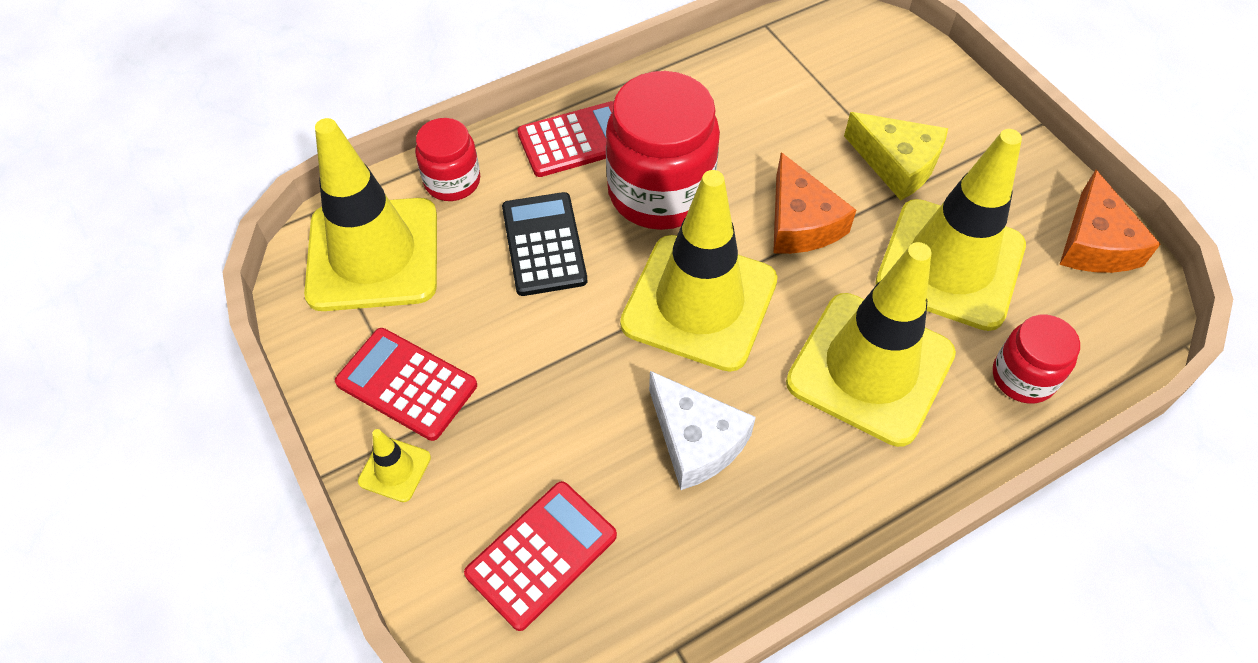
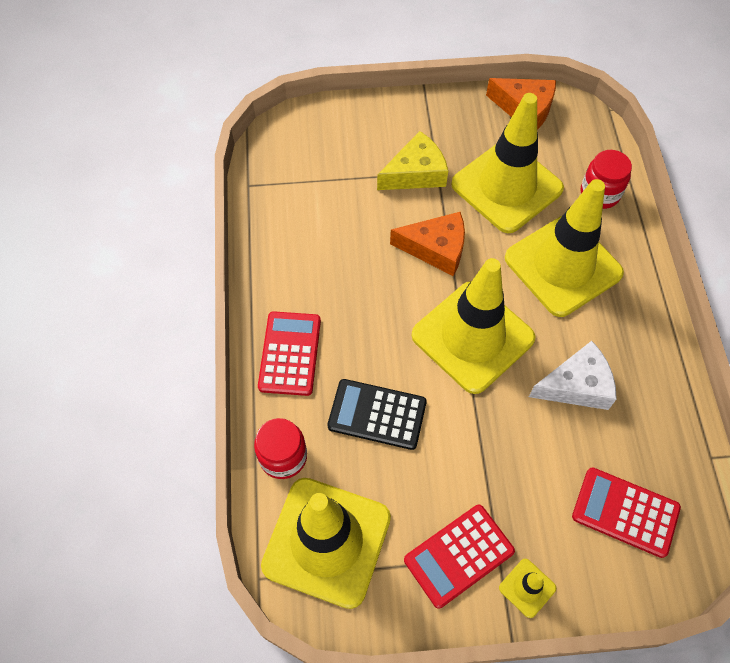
camera: 65 degrees left, 5 degrees up
red calculator [464,481,617,631] -> red calculator turned 45 degrees counterclockwise [572,467,681,558]
red jar [606,71,720,230] -> none

